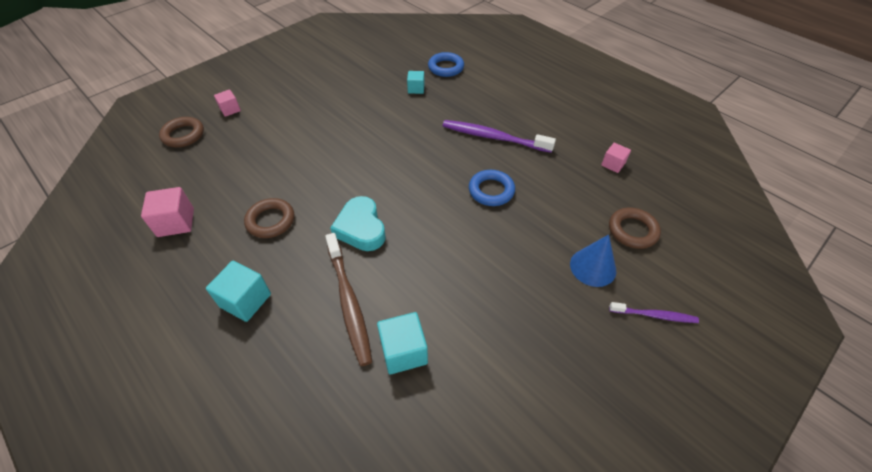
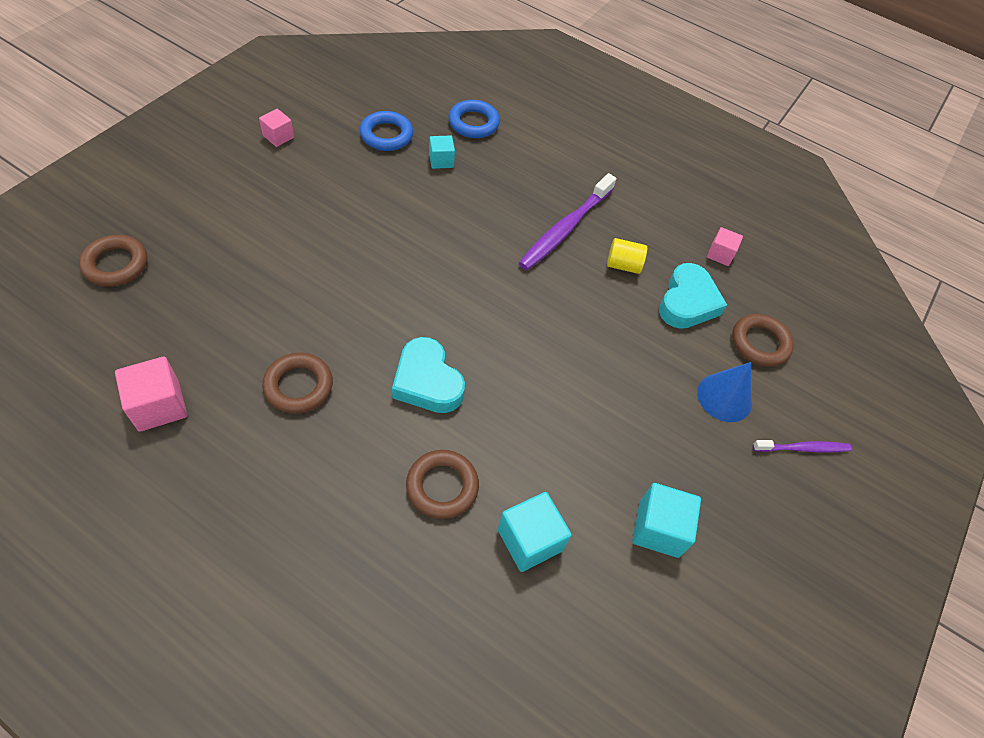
camera: 20 degrees left, 5 degrees up
turquoise cube [206,261,271,322] -> turquoise cube moved to [632,483,701,558]
pink cube [214,90,241,117] -> pink cube moved to [259,109,294,147]
brown toothbrush [325,233,373,366] -> brown ring [406,450,479,519]
purple toothbrush [443,120,556,153] -> purple toothbrush turned 60 degrees counterclockwise [519,173,616,270]
blue ring [469,170,515,206] -> blue ring moved to [360,111,413,151]
none -> yellow cylinder [607,238,647,274]
none -> turquoise heart [659,263,727,329]

